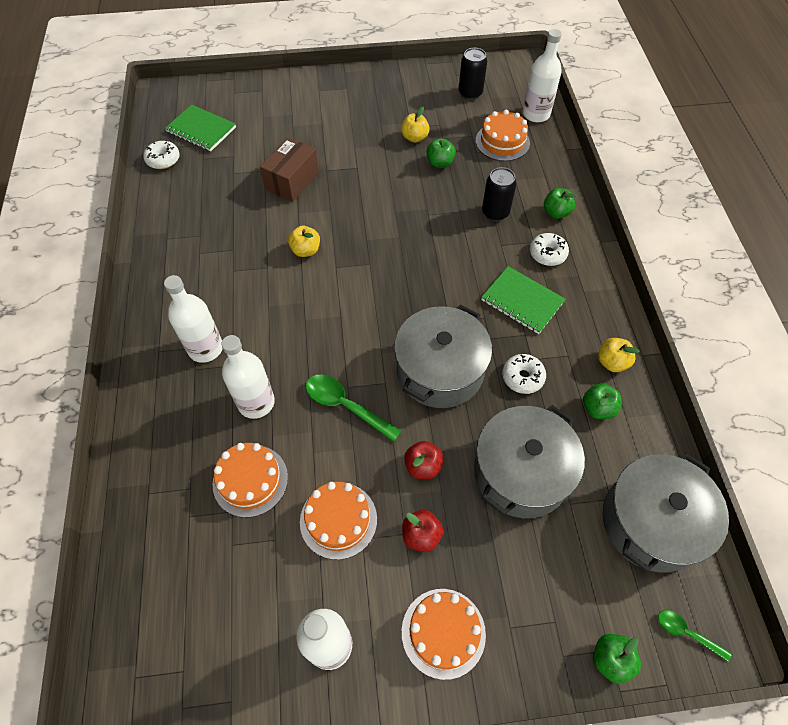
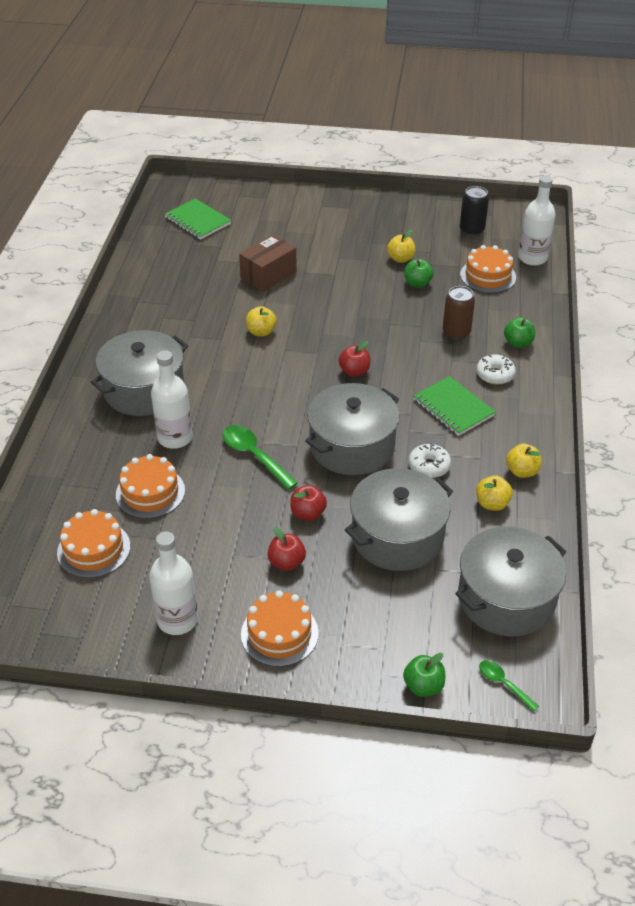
camera: 15 degrees right, 15 degrees down
white donut [143,141,180,169] -> none
white bottle [164,275,223,363] -> grey pot [91,330,188,416]
orange cake [300,482,377,560] -> orange cake moved to [57,509,130,578]
black can [482,167,516,221] -> brown can [443,286,475,340]
green apple [583,383,622,419] -> yellow apple [476,475,513,511]
none -> red apple [339,341,370,377]

